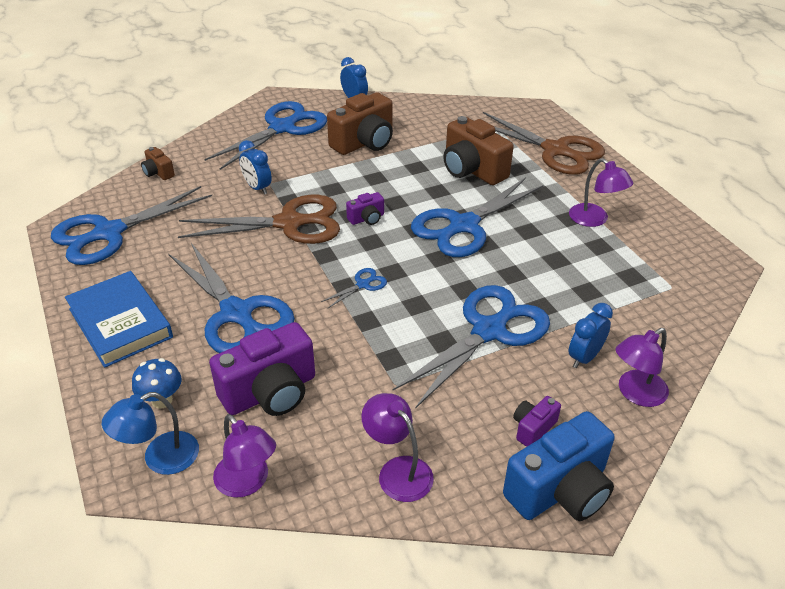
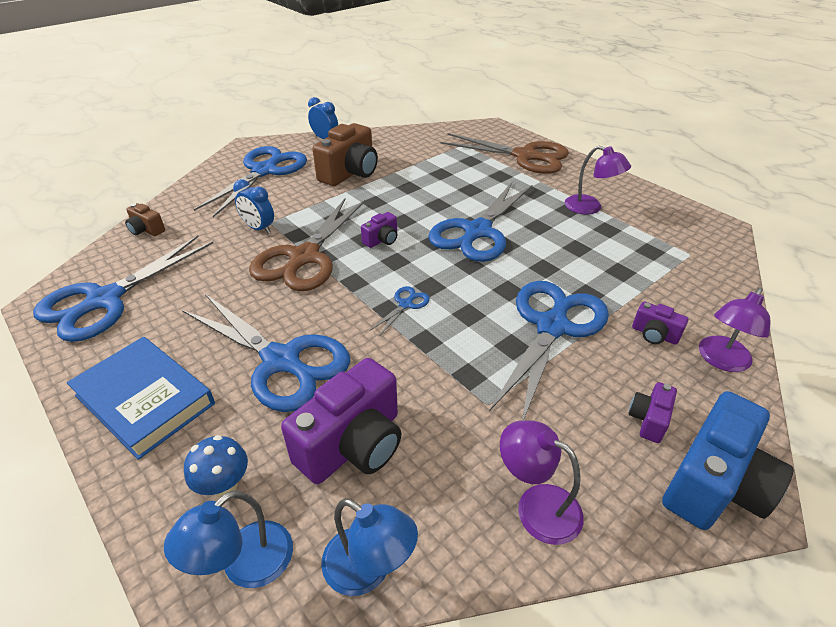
camera: 15 degrees left, 0 degrees up
brown scissors [178,195,340,244] -> brown scissors turned 135 degrees clockwise [249,198,365,291]
purple lamp [213,414,276,498] -> blue lamp [321,498,418,596]
brown camera [443,116,514,185] -> none
blue clock [569,303,613,368] -> purple camera [632,302,689,345]

